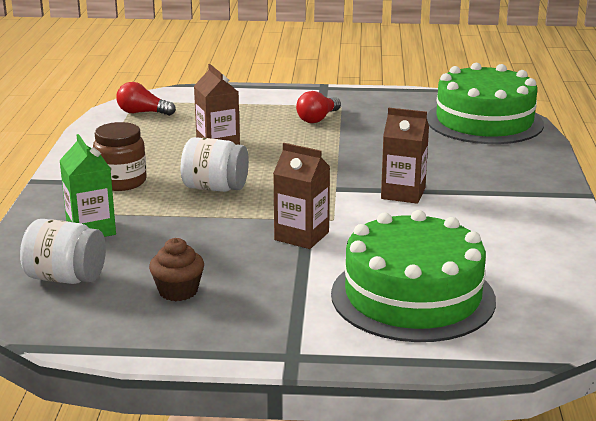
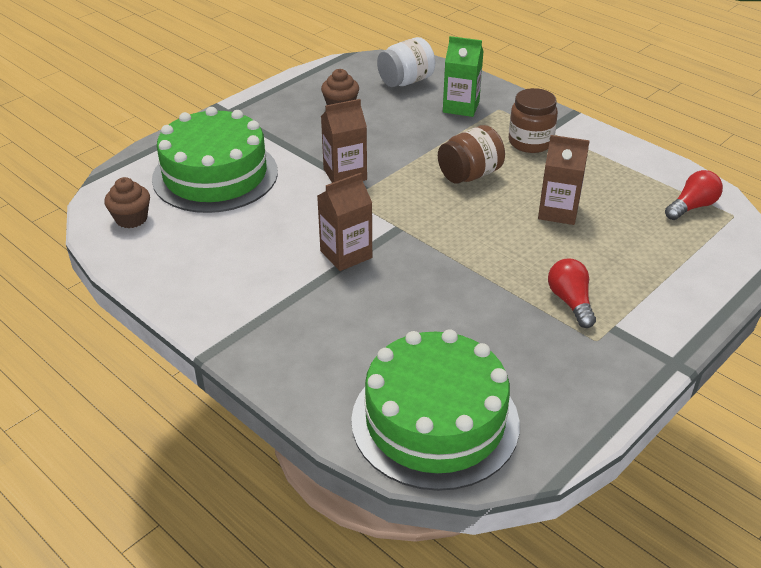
camera: 130 degrees right, 15 degrees up
white jar [181,137,249,192] -> brown jar [438,125,505,184]
none -> brown cupcake [105,177,150,228]

